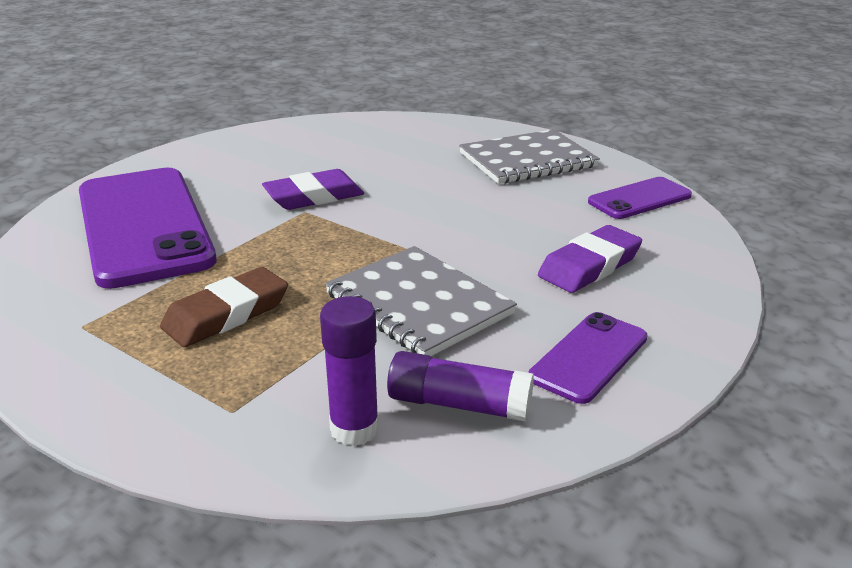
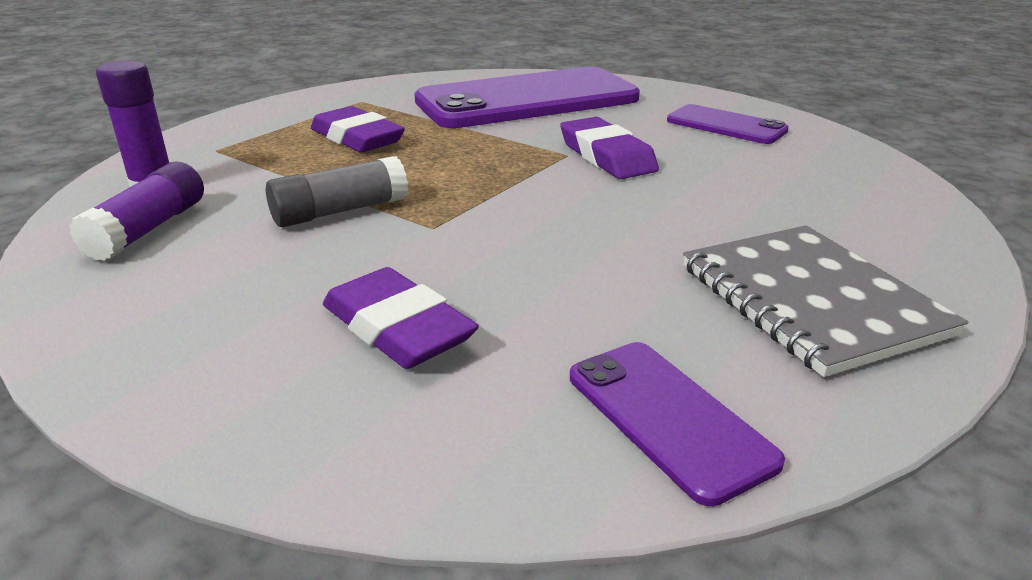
camera: 90 degrees right, 0 degrees up
brown eraser [160,267,288,347] -> purple eraser [311,106,405,152]
grey notebook [325,246,517,356] -> grey glue stick [266,156,408,227]
purple phone [528,312,648,404] -> purple phone moved to [667,104,789,144]

